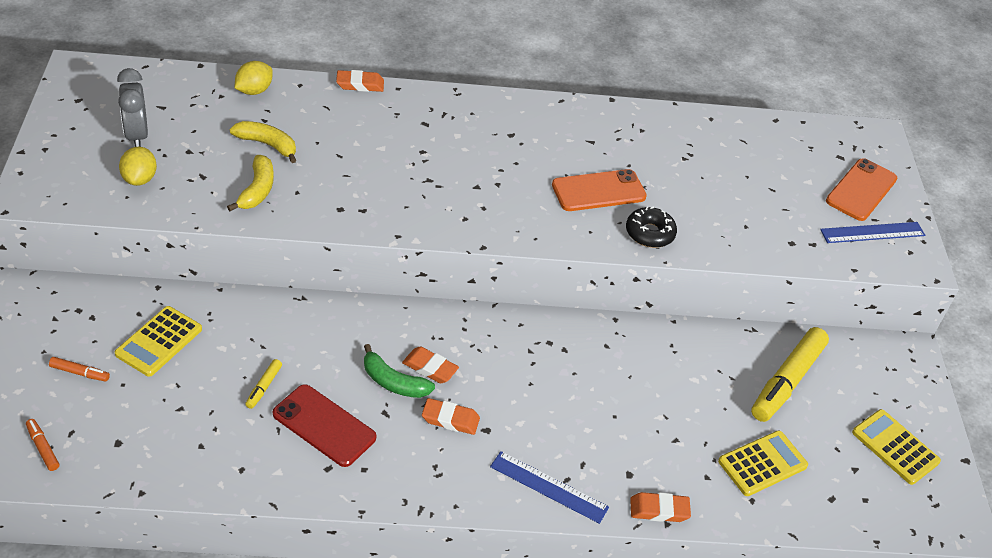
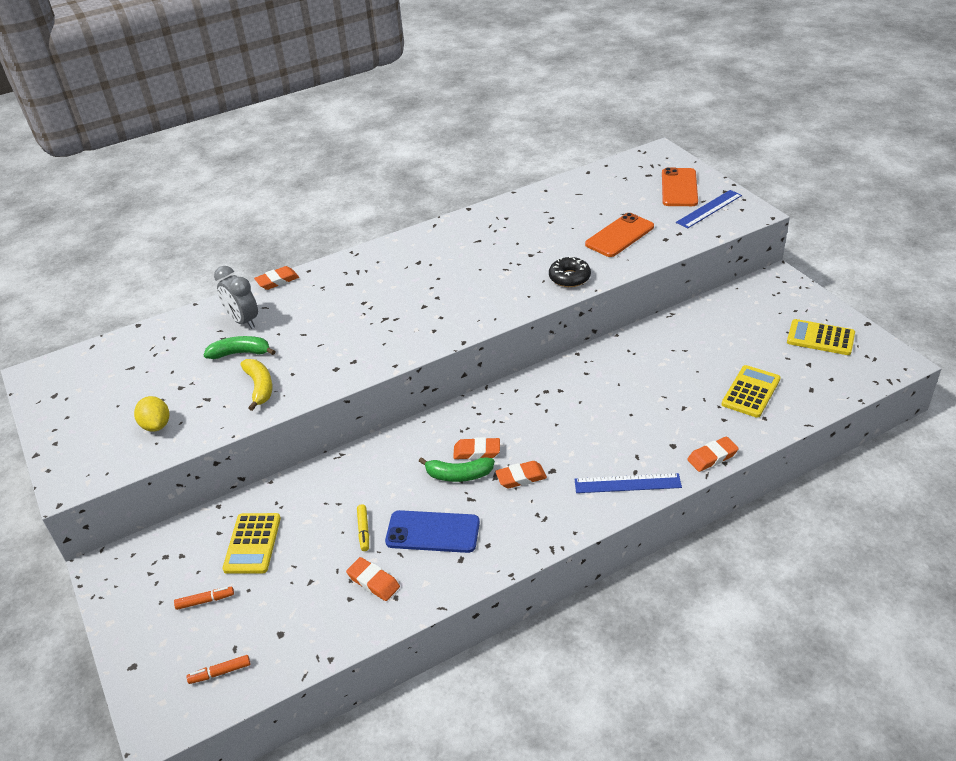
camera: 20 degrees left, 5 degrees down
orange marker [26,419,59,471] -> orange marker turned 45 degrees counterclockwise [187,655,250,684]
grey clock [117,68,148,147] -> grey clock moved to [214,266,258,329]
yellow banana [230,121,296,163] -> green banana [204,336,276,359]
yellow lemon [235,61,273,95] -> none
red phone [273,384,376,467] -> blue phone [385,510,480,553]
orange phone [552,169,647,211] -> orange phone moved to [585,213,654,257]
yellow marker [751,327,829,422] -> none
none -> orange eraser [346,557,400,601]

